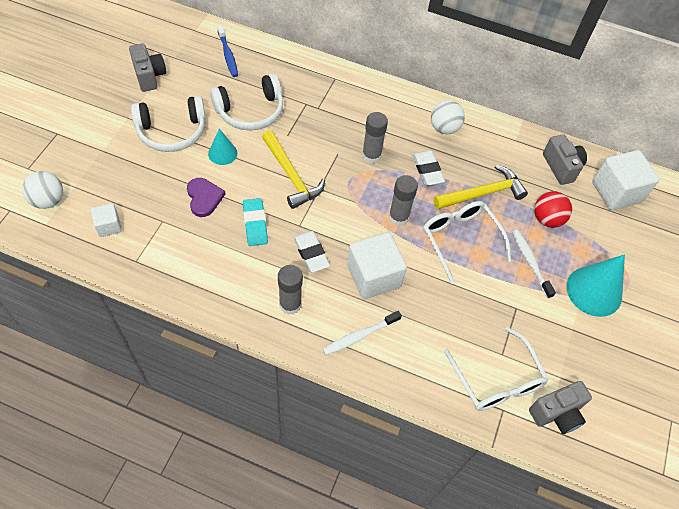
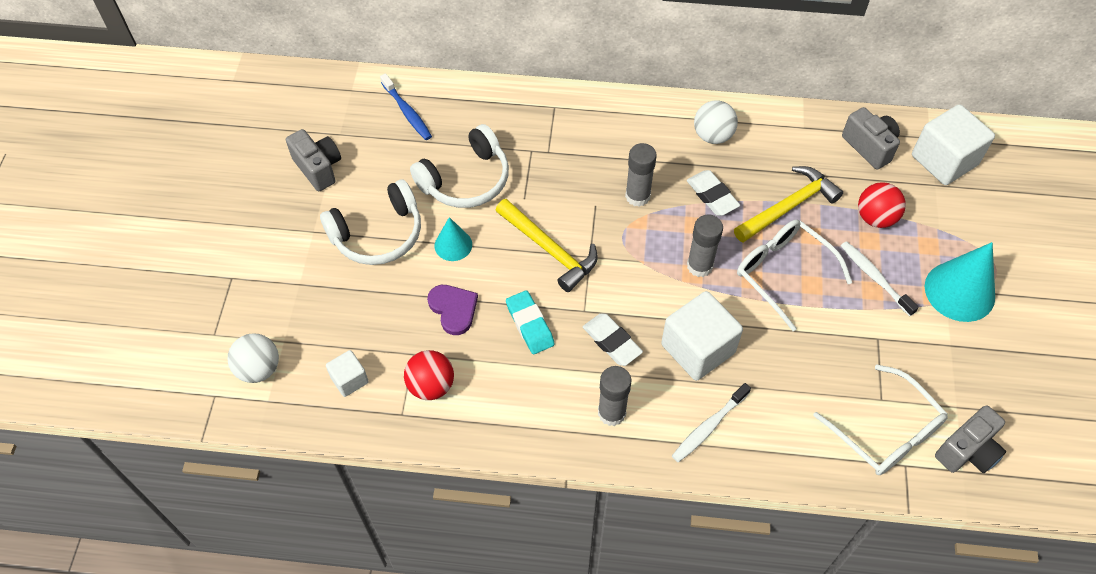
camera: 10 degrees left, 0 degrees up
none -> red ball [404,350,454,400]

